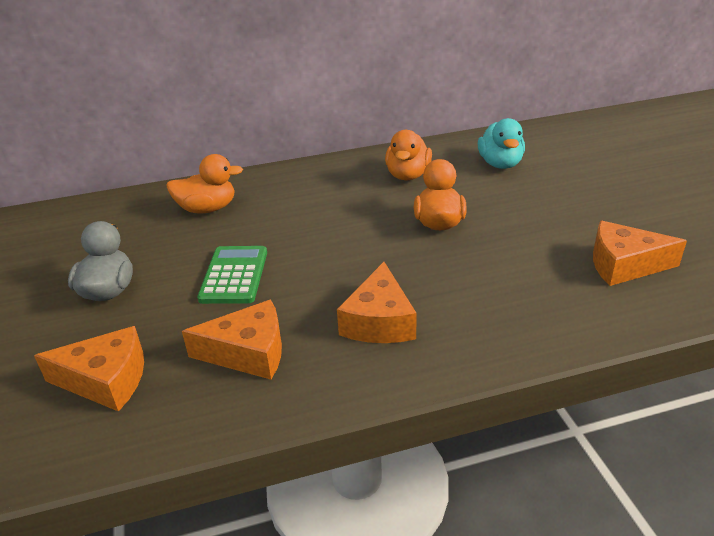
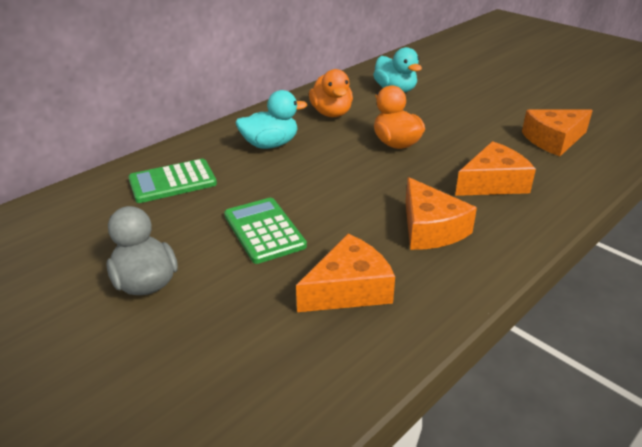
camera: 30 degrees left, 0 degrees up
orange cheese [34,326,144,412] -> orange cheese moved to [455,141,536,196]
orange duck [166,154,243,214] -> green calculator [128,159,217,203]
none -> turquoise duck [236,90,307,149]

